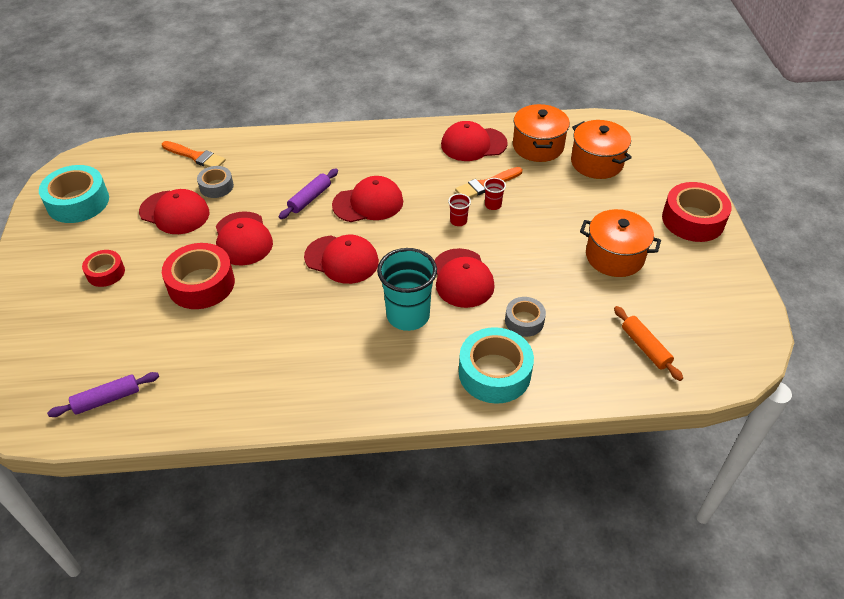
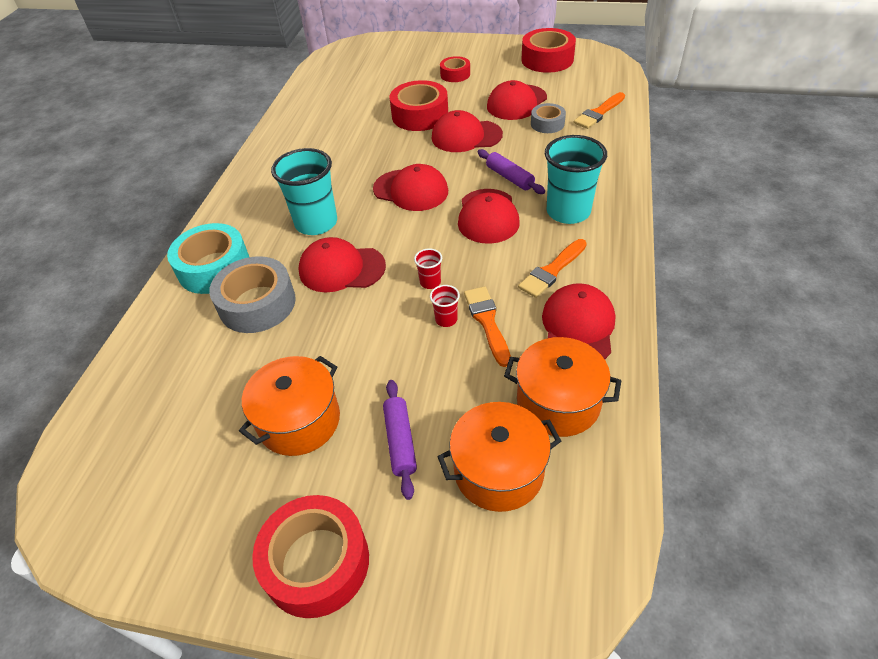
camera: 110 degrees right, 0 degrees up
turquoise tape [39,165,109,223] -> red tape [521,28,576,73]
purple rolling pin [47,372,159,417] -> purple rolling pin moved to [383,380,417,500]
red cap [304,235,379,284] -> red cap turned 105 degrees counterclockwise [373,164,448,211]
grey tape [505,297,546,337] -> grey tape [209,256,296,333], size x1.76
orange rolling pin [614,306,683,381] -> none
none -> orange brush [518,239,587,298]
none -> turquoise cup [545,135,607,224]

